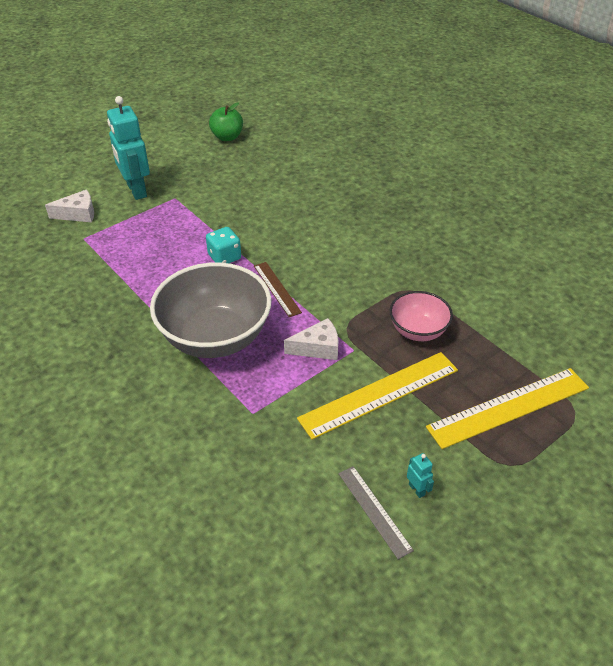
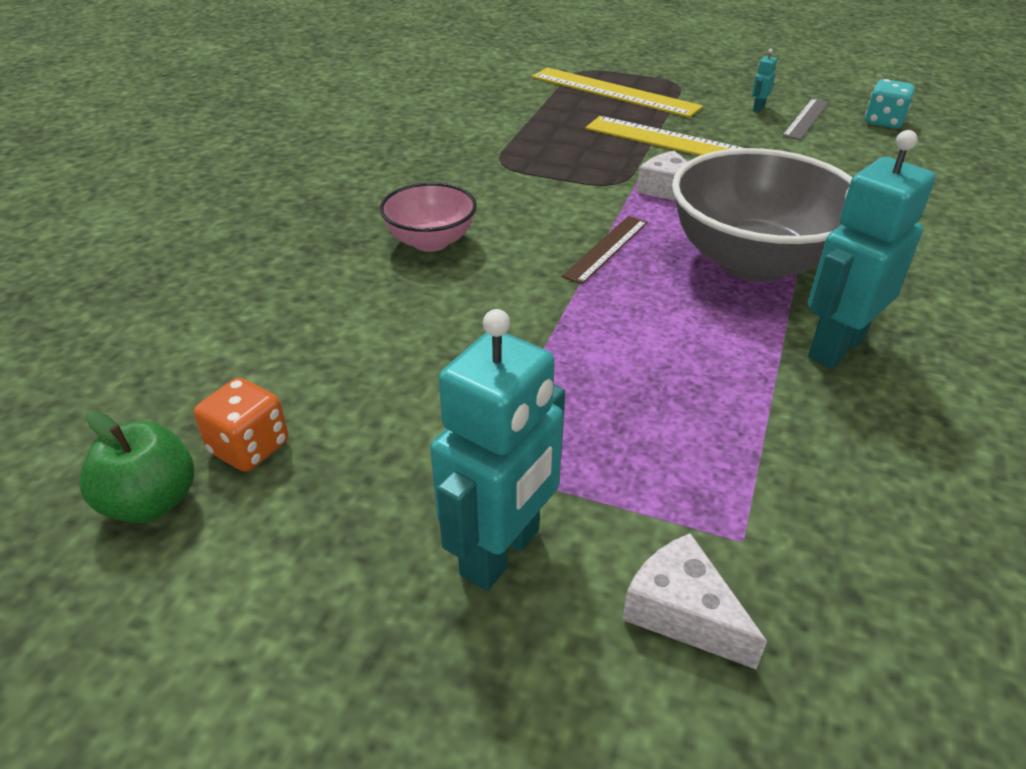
camera: 120 degrees left, 5 degrees down
turquoise dice [206,227,241,263] -> turquoise dice moved to [865,79,915,128]
pink bowl [390,291,453,341] -> pink bowl moved to [380,183,477,252]
none -> orange dice [194,378,288,472]
none -> turquoise robot [808,130,936,369]

